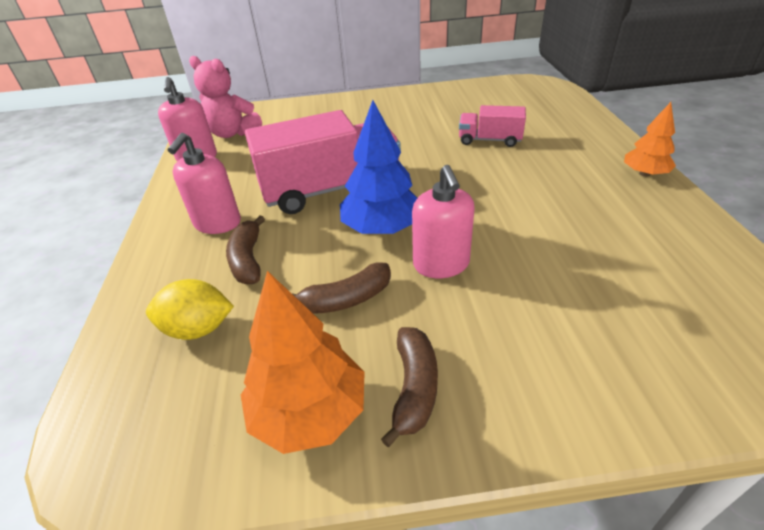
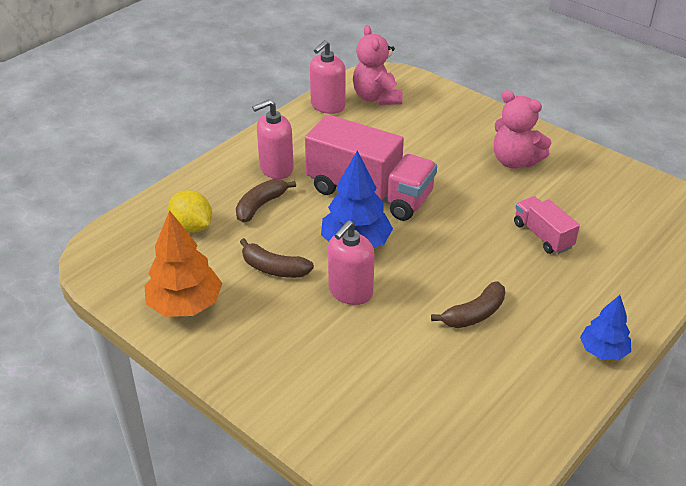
camera: 45 degrees right, 0 degrees up
brown banana [381,327,438,447] -> brown banana moved to [431,281,505,328]
orange tree [624,102,676,177] -> blue tree [580,295,631,360]
none -> pink teddy bear [494,90,551,169]

